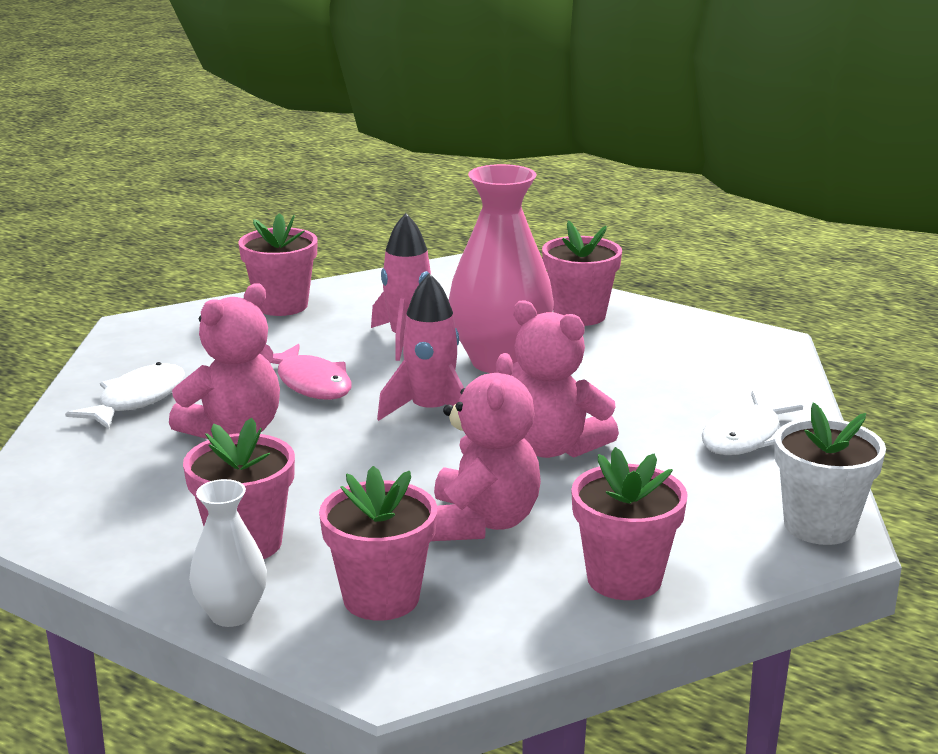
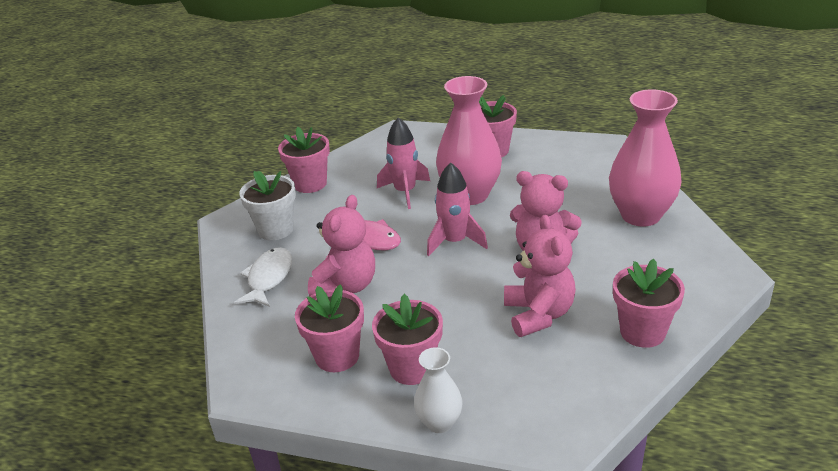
camera: 15 degrees left, 10 degrees up
pink flower pot [319,466,437,621] -> pink flower pot moved to [295,284,364,372]
white fish [702,391,803,455] -> pink vase [609,89,682,226]
white flower pot [774,402,886,545] -> white flower pot moved to [239,171,296,240]

